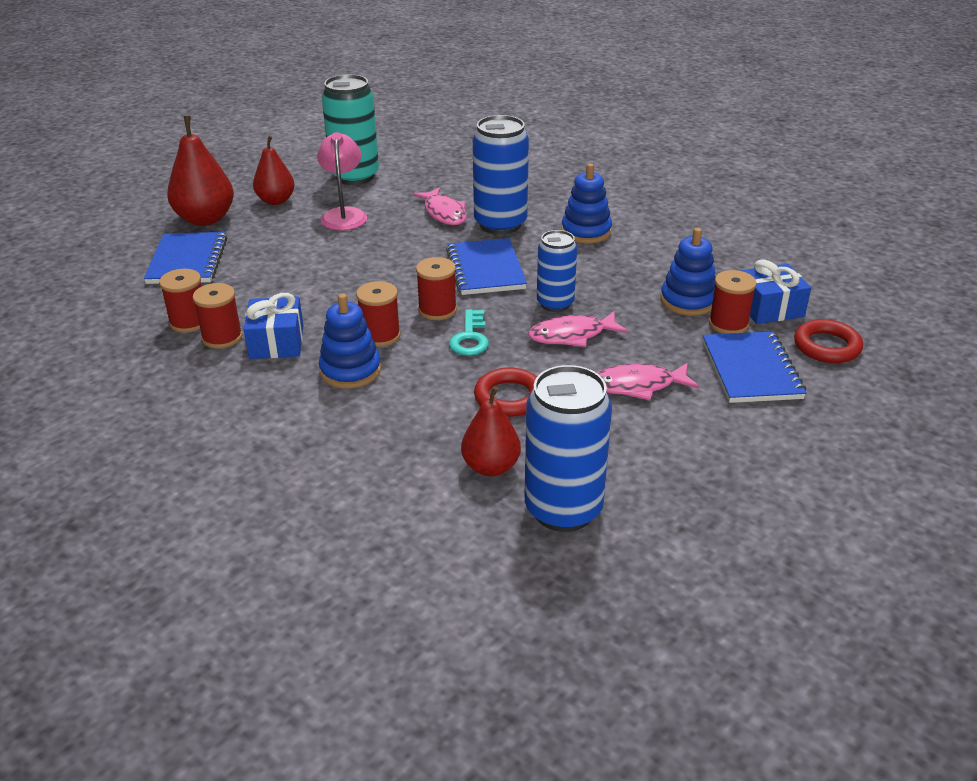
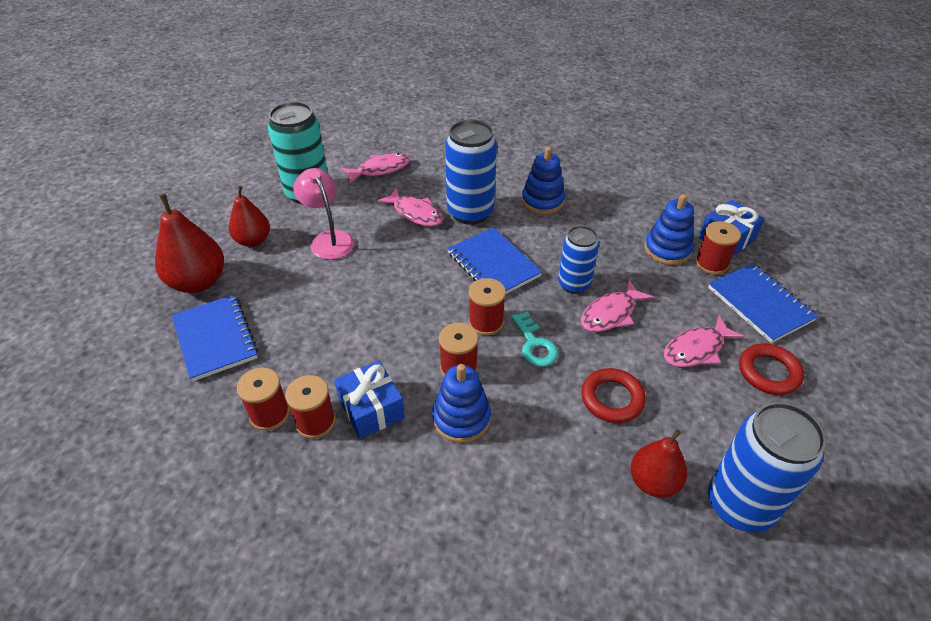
camera: 25 degrees left, 10 degrees up
red ring [794,319,863,363] -> red ring moved to [739,343,804,395]
none -> pink fish [341,153,410,184]

